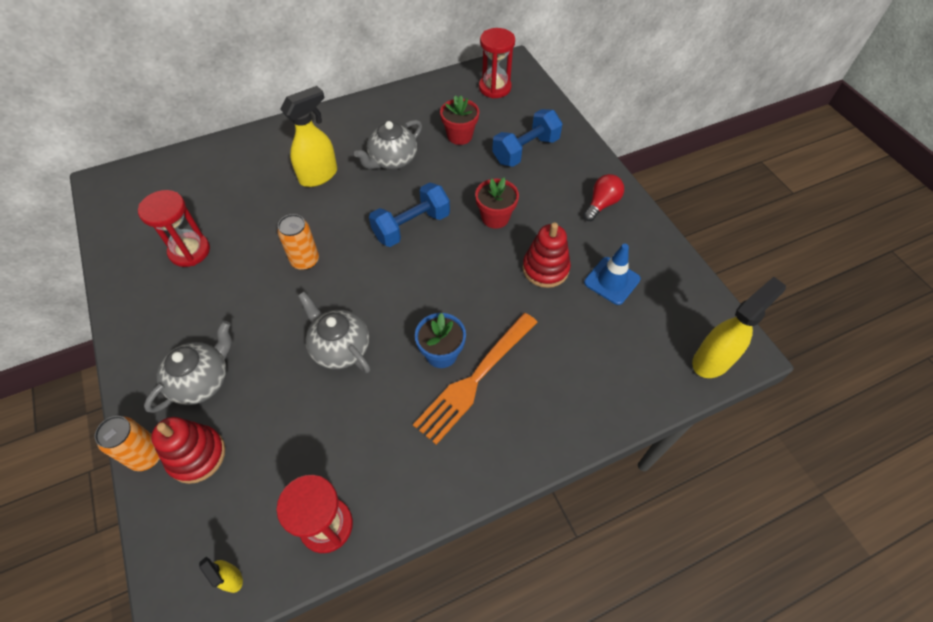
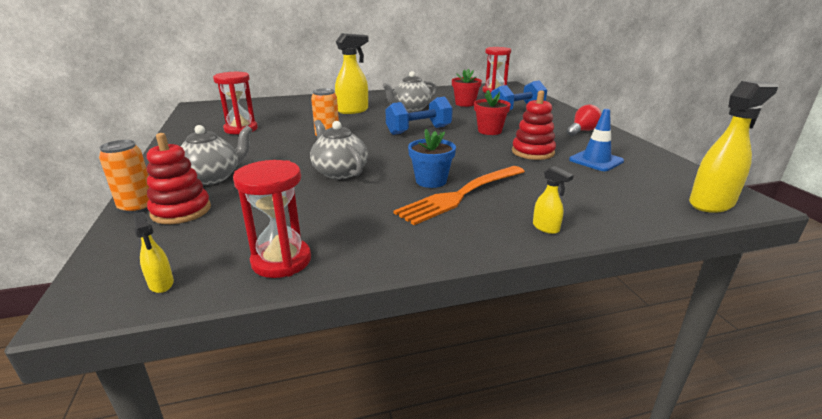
camera: 10 degrees right, 30 degrees down
none -> yellow spray bottle [533,166,574,234]

